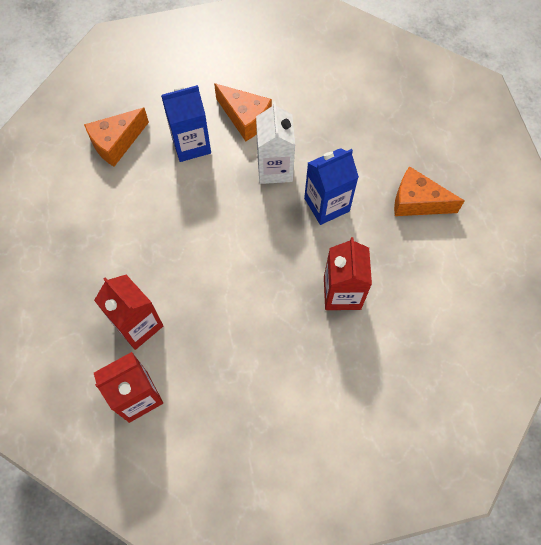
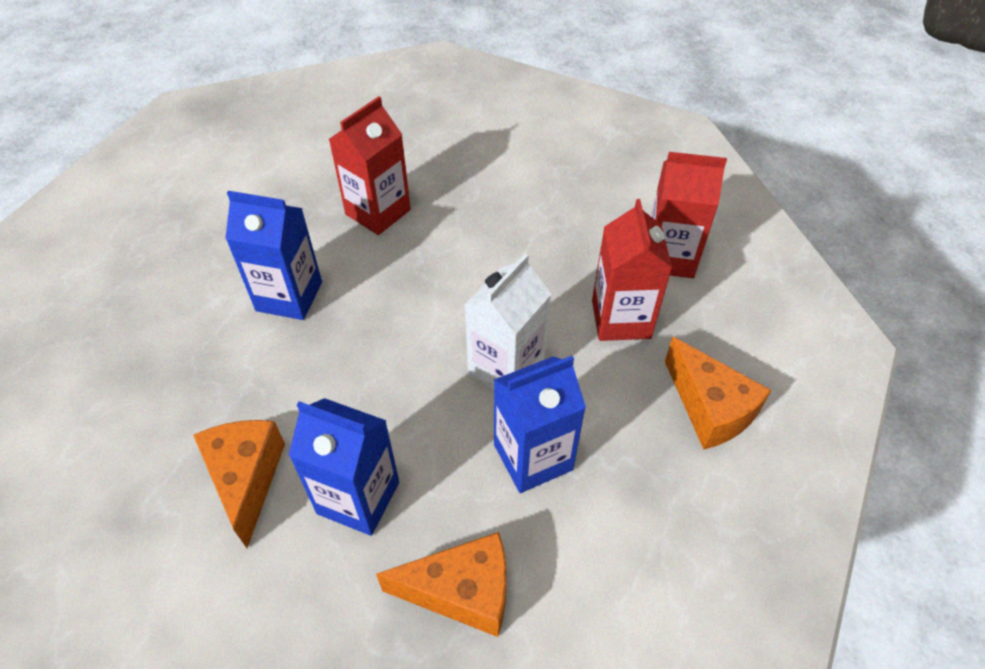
camera: 140 degrees left, 15 degrees down
white carton [256,101,295,184] -> white carton moved to [465,253,551,390]
orange cheese [394,166,465,216] -> orange cheese moved to [665,337,772,450]
none -> blue carton [494,356,586,493]

